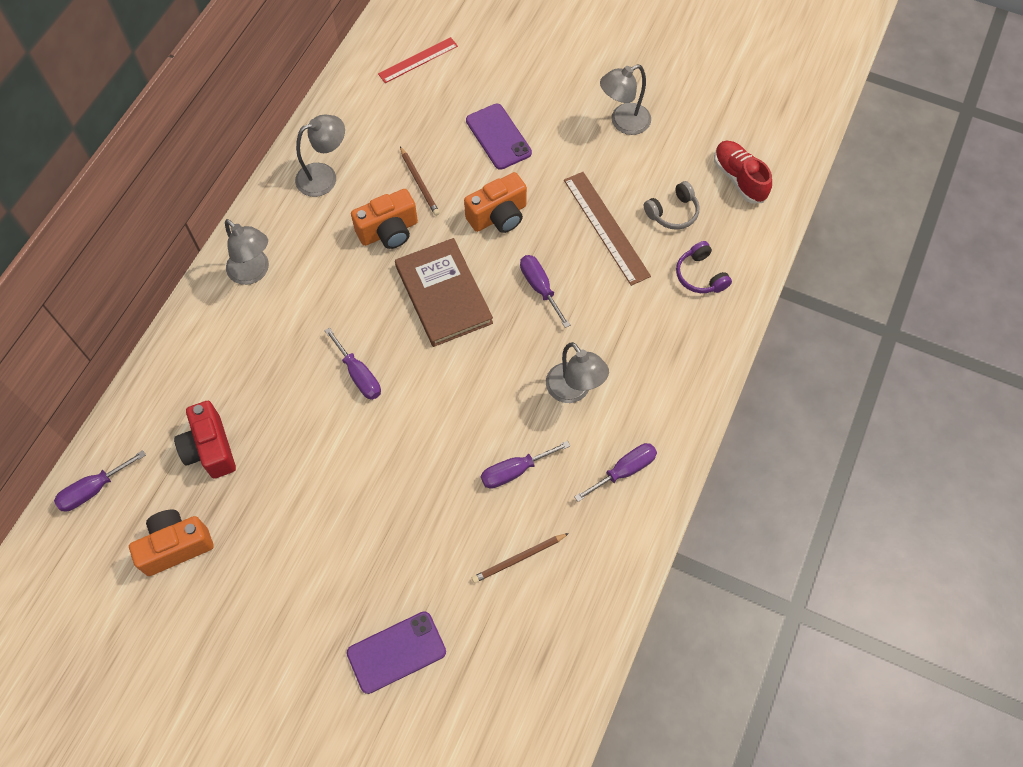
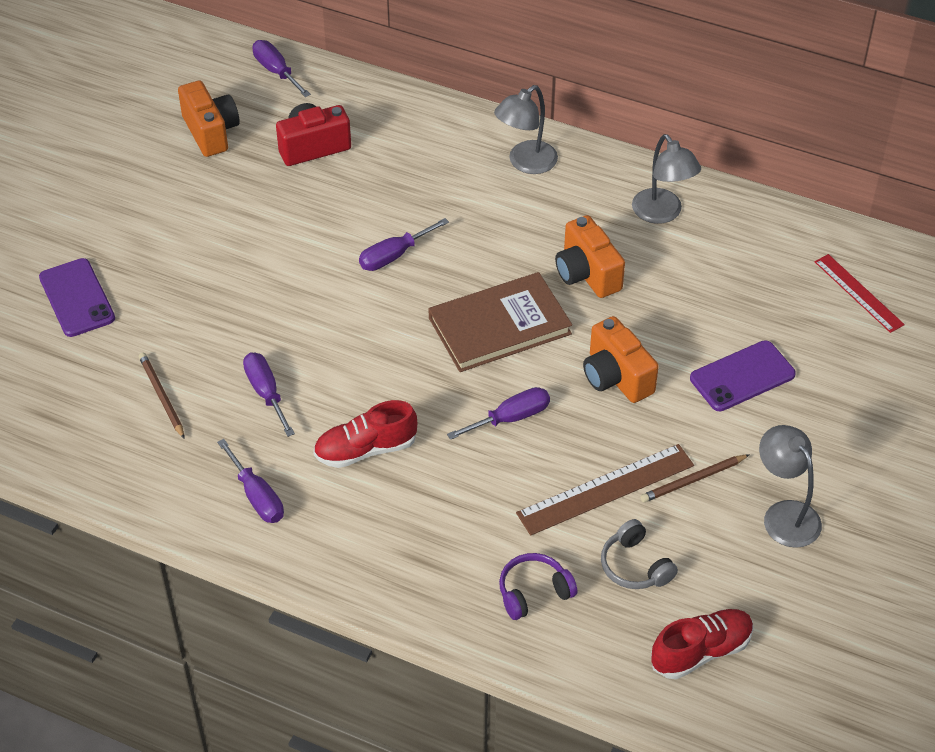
camera: 90 degrees right, 15 degrees down
brown pencil [400,146,440,216] -> brown pencil moved to [640,454,750,503]
grey lamp [546,342,609,403] -> red shoe [313,400,417,468]

